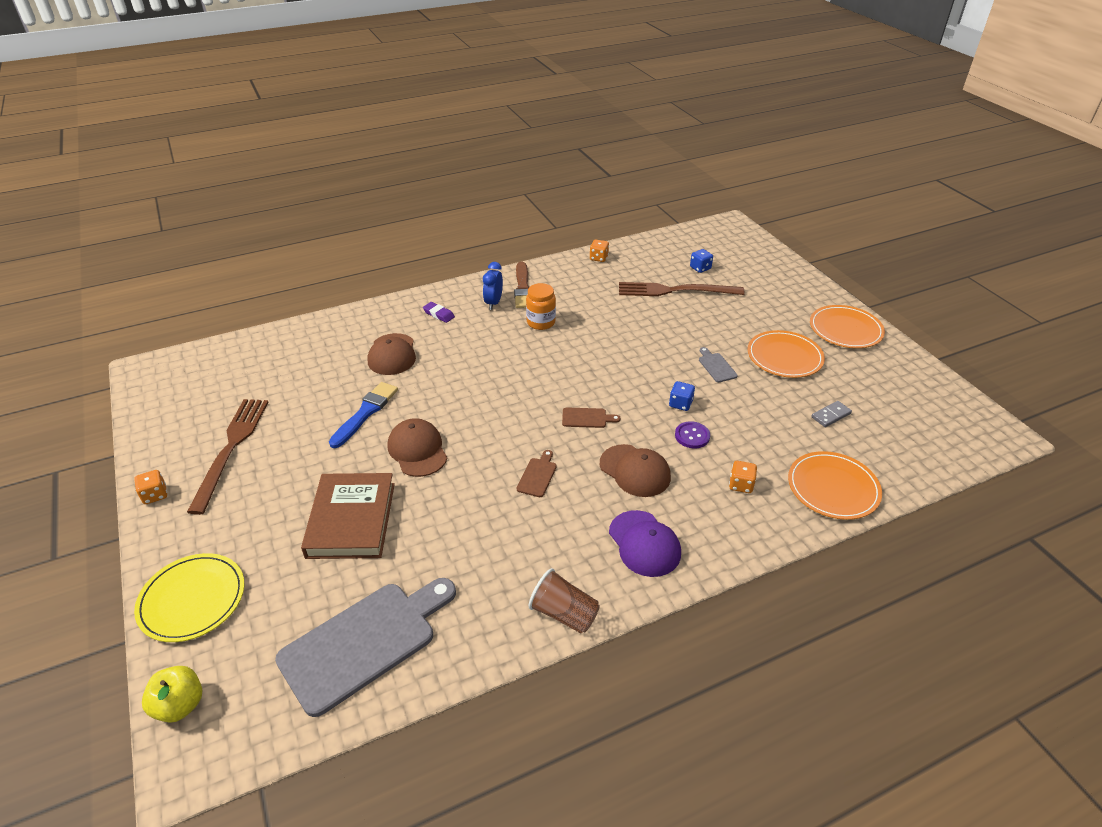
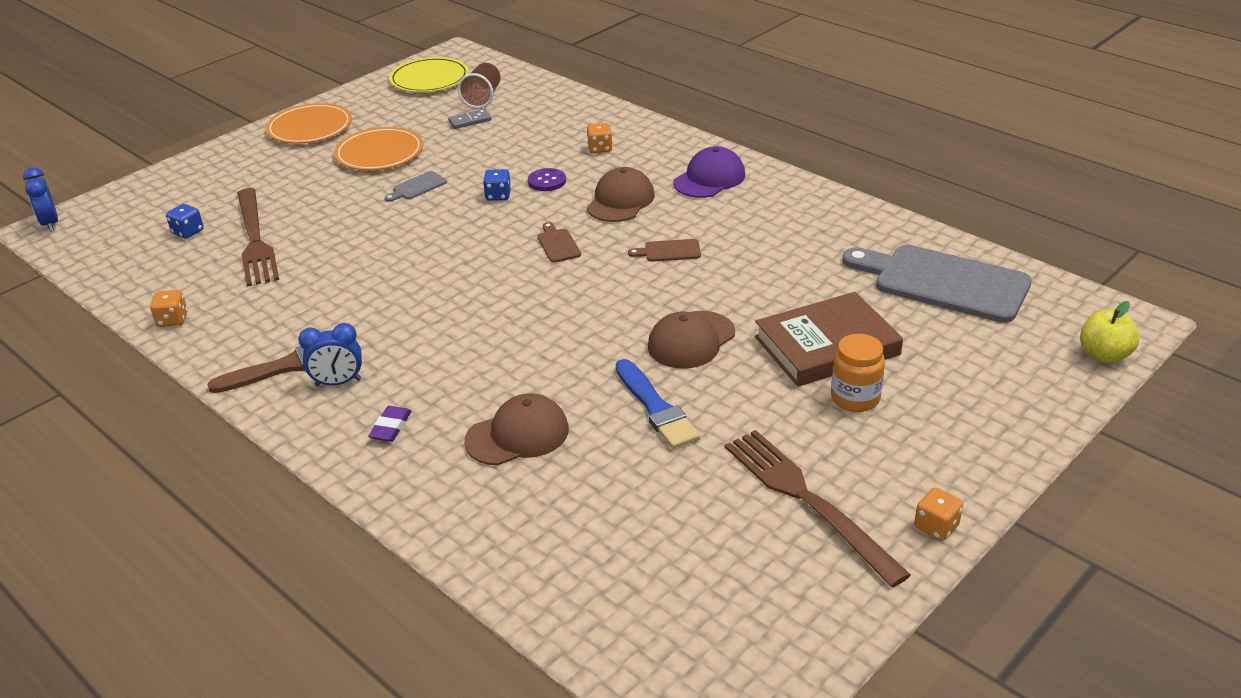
camera: 110 degrees left, 5 degrees down
yellow plate [134,553,244,642] -> yellow plate moved to [389,57,469,92]
brown fork [187,399,268,515] -> brown fork turned 75 degrees clockwise [725,430,911,587]
blue brush [329,382,398,448] -> blue brush turned 120 degrees counterclockwise [616,359,700,449]
orange jar [526,283,556,330] -> orange jar moved to [831,334,885,412]
brown cup [529,568,600,633] -> brown cup moved to [458,63,501,109]
orange plate [788,451,882,520] -> none
grey domino [811,401,852,427] -> grey domino turned 60 degrees counterclockwise [448,109,491,129]
none -> blue clock [23,167,58,232]

